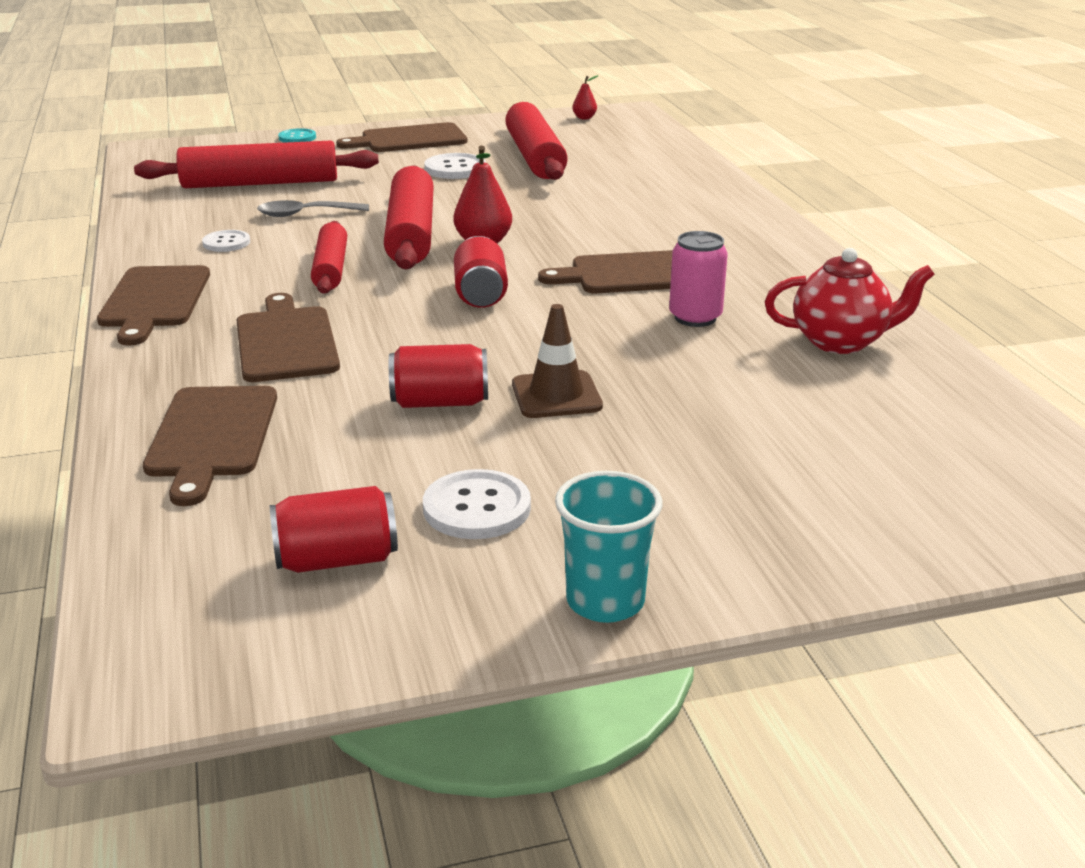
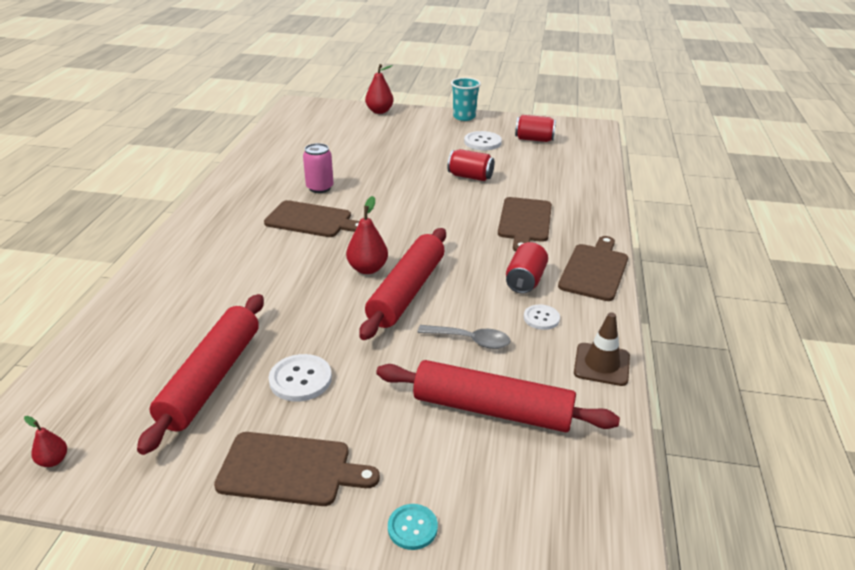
camera: 155 degrees left, 5 degrees up
brown cutting board [143,386,277,506] -> none
red rolling pin [311,221,347,294] -> none
red can [454,236,508,308] -> red can moved to [506,242,548,294]
brown traffic cone [512,304,603,418] -> brown traffic cone moved to [574,312,630,386]
red teapot [765,248,935,354] -> none
none -> red pear [365,64,394,114]

